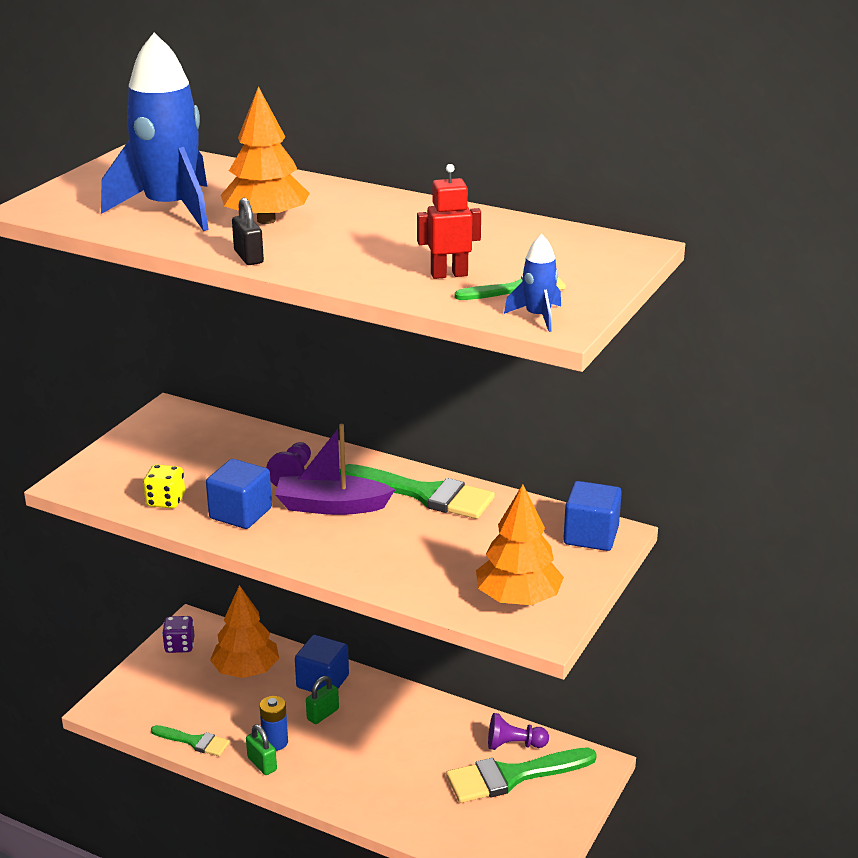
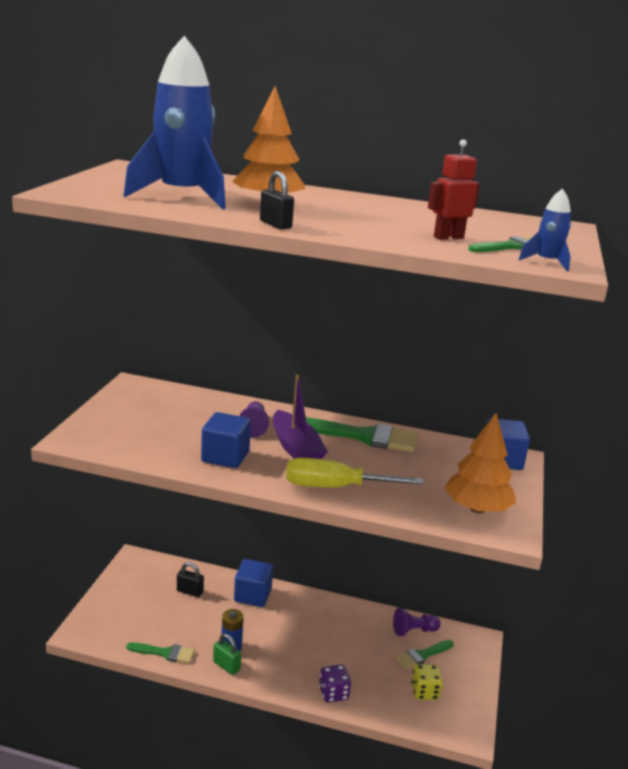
camera: 15 degrees left, 5 degrees down
yellow dice [143,464,185,509] -> yellow dice moved to [411,664,443,700]
purple dice [162,616,194,653] -> purple dice moved to [319,665,351,703]
orange tree [210,585,279,678] -> black padlock [177,562,204,597]
purple boat [275,424,395,515] -> purple boat turned 105 degrees counterclockwise [273,374,328,459]
green padlock [306,676,339,724] -> none
green brush [446,747,597,803] -> green brush [396,640,454,669], size x0.56
none -> yellow screwdriver [286,458,423,488]

